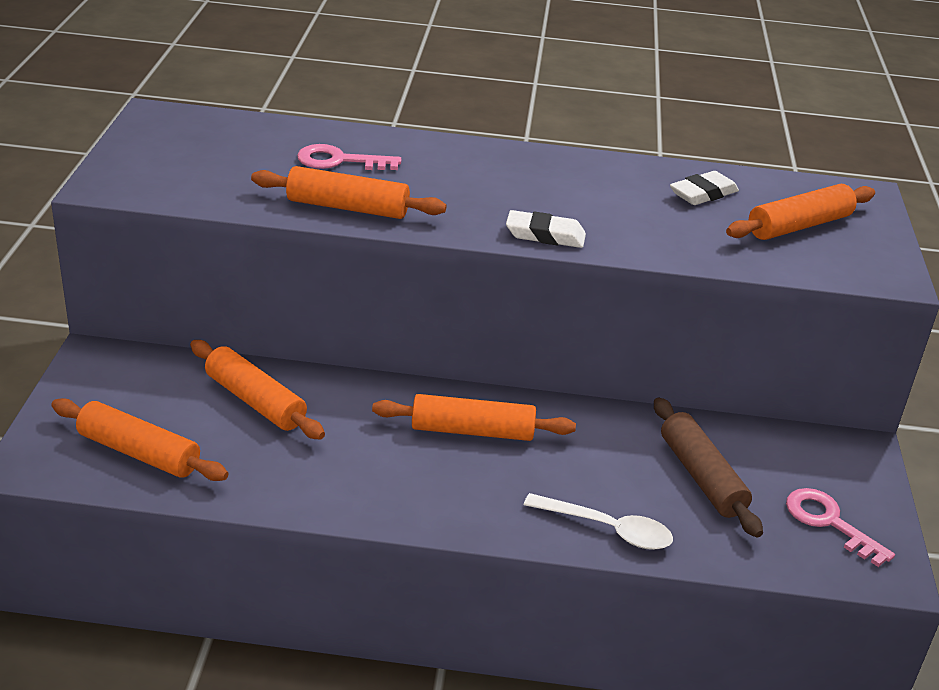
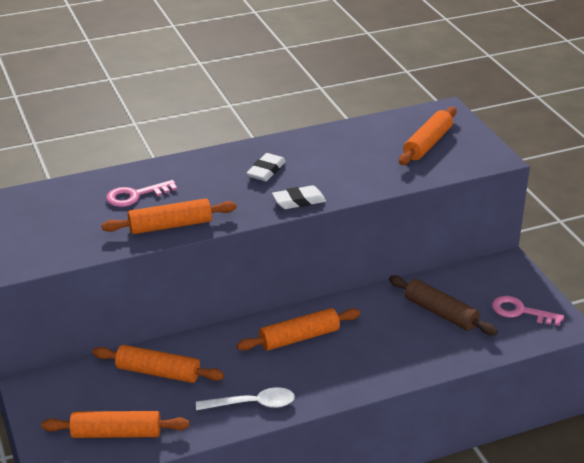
camera: 25 degrees left, 0 degrees up
white spoon [524,493,673,550] -> white spoon moved to [196,387,295,410]
white eraser [670,171,739,205] -> white eraser moved to [247,153,286,181]

